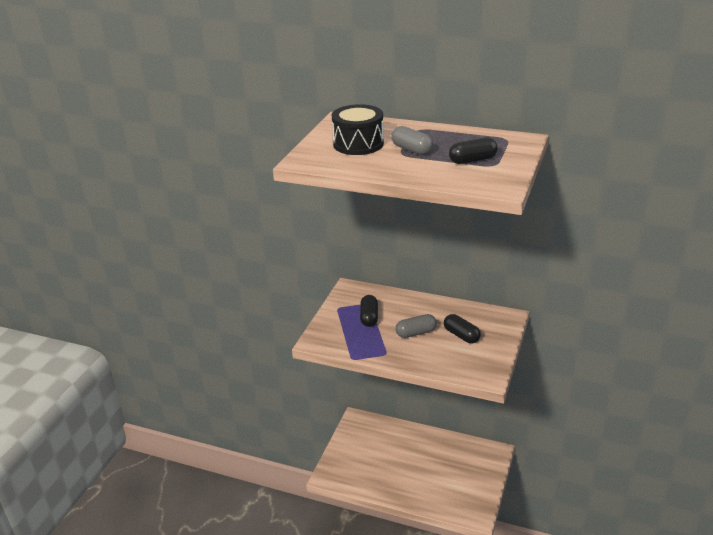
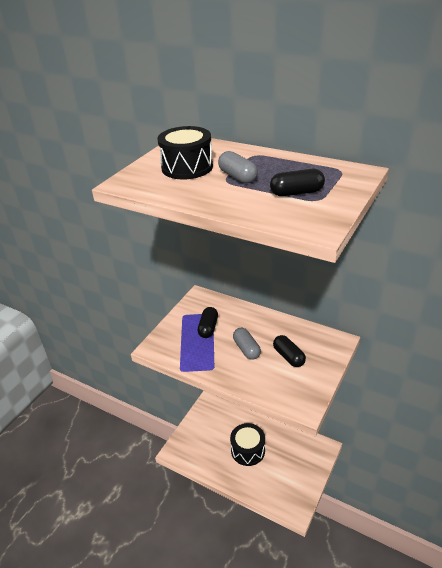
camera: 10 degrees right, 5 degrees up
grey capsule [396,314,437,338] -> grey capsule turned 75 degrees clockwise [233,328,261,360]
none -> black drum [230,423,265,466]

